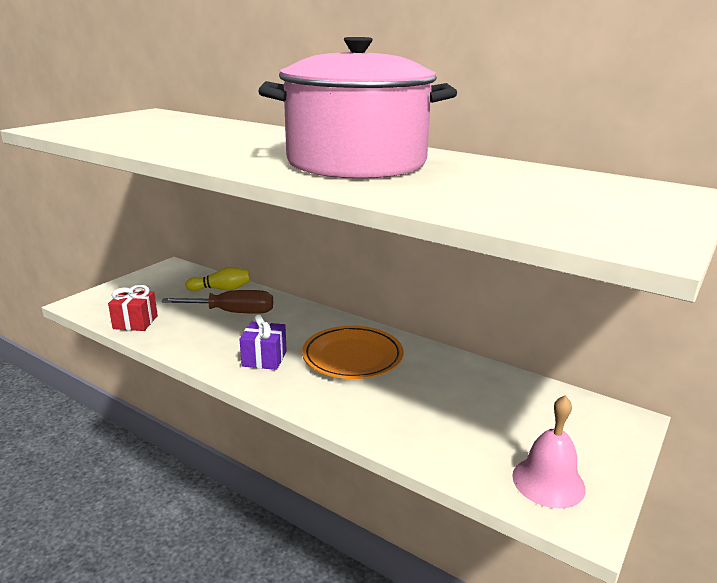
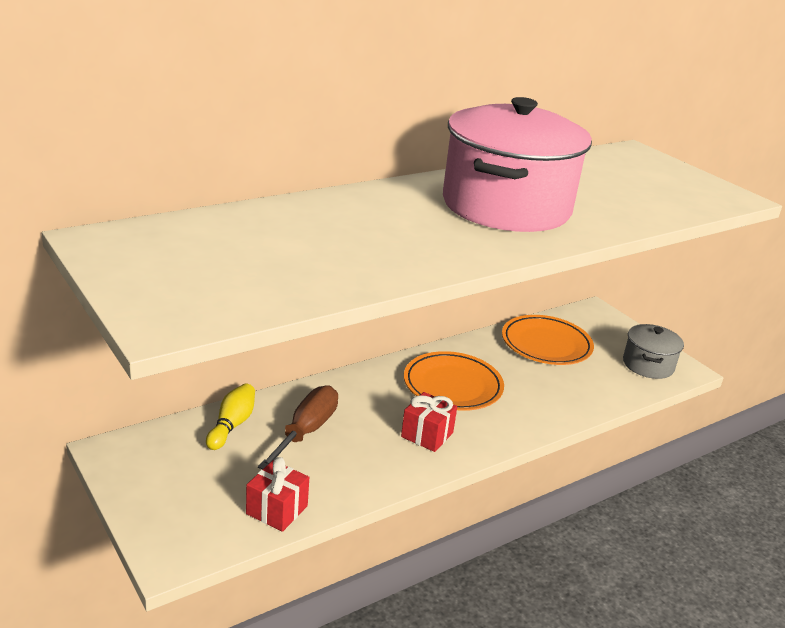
camera: 70 degrees left, 5 degrees up
purple gift [240,315,287,370] -> red gift [401,392,457,452]
pink bell [512,395,586,509] -> grey pot [623,324,684,379]
none -> orange plate [502,315,594,365]

